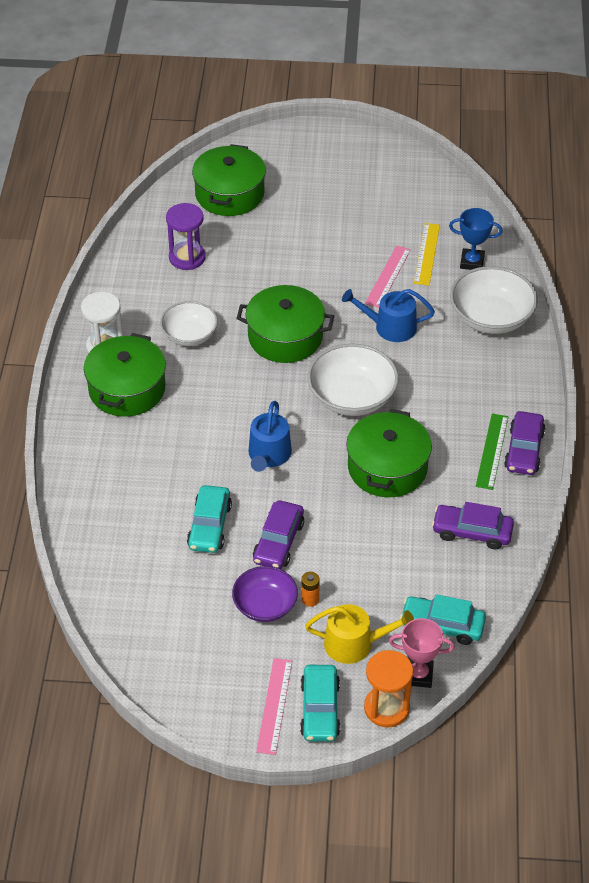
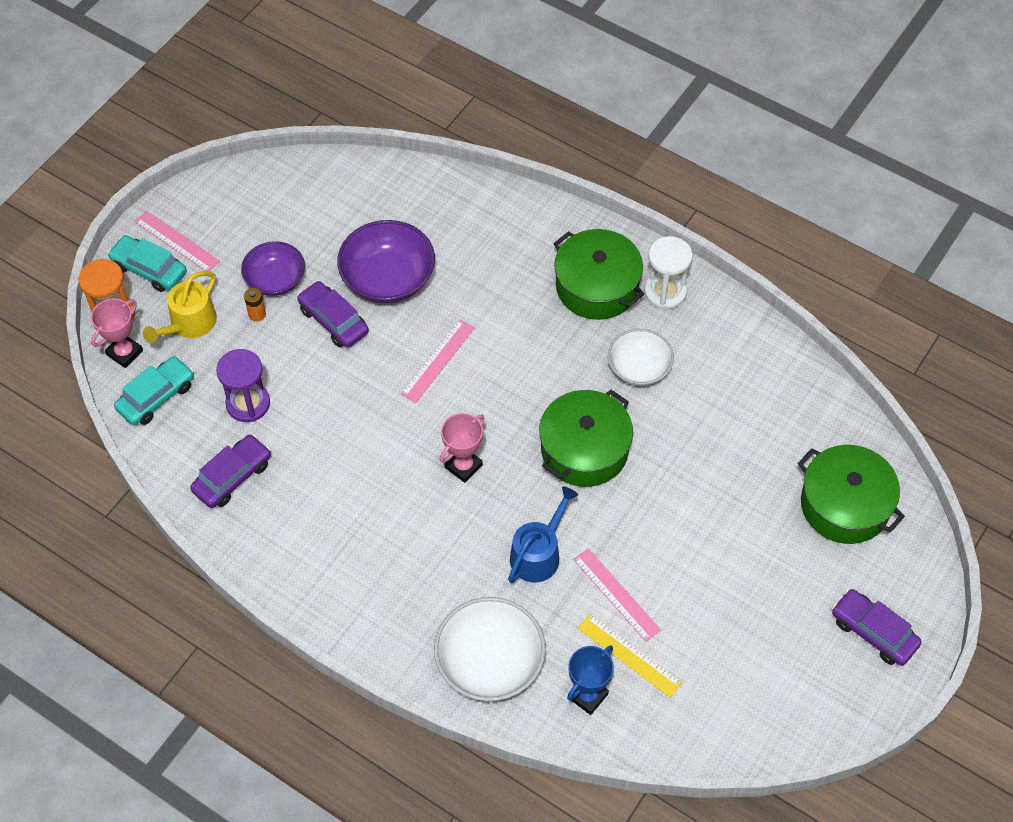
camera: 120 degrees right, 10 degrees up
purple hourglass [166,203,206,270] -> purple hourglass moved to [216,349,270,422]
turquoise car [187,485,232,553] -> purple bowl [337,220,435,303]
blue watering can [248,401,292,472] -> pink ruler [401,319,475,403]
white bowl [307,344,399,416] -> pink trophy [440,413,485,483]
green pot [346,409,432,497] -> none
green ruler [476,413,508,490] -> none
purple car [504,411,546,475] -> purple car moved to [832,589,922,666]

